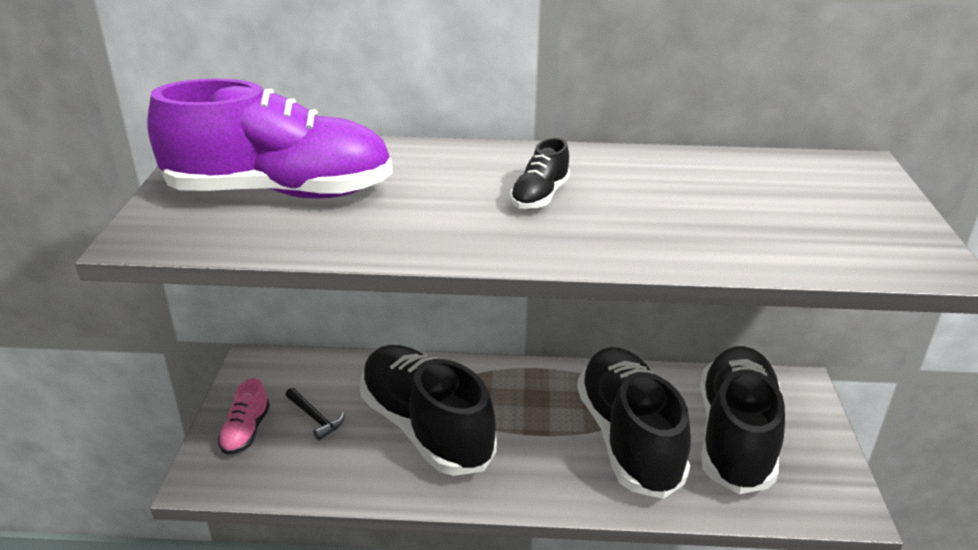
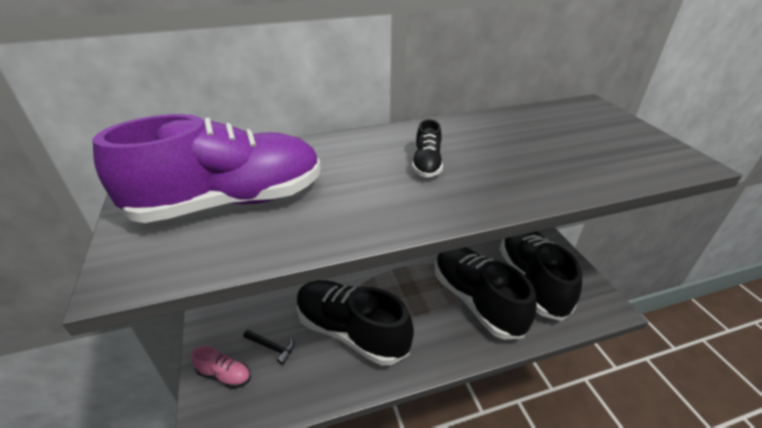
camera: 20 degrees left, 5 degrees up
pink shoe [218,378,270,455] -> pink shoe turned 60 degrees counterclockwise [191,346,251,388]

